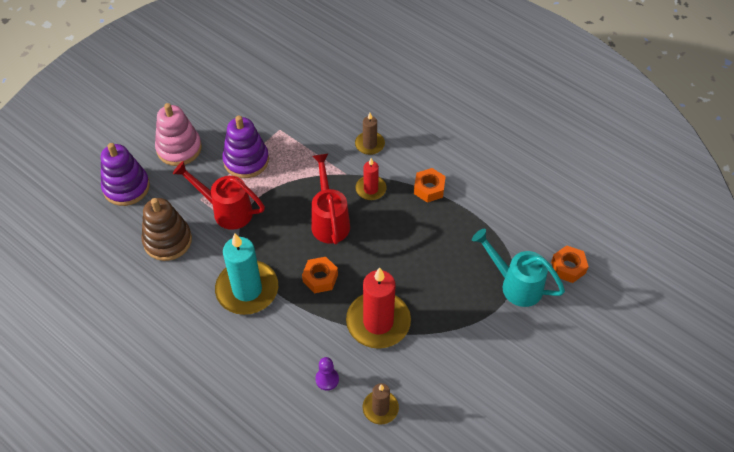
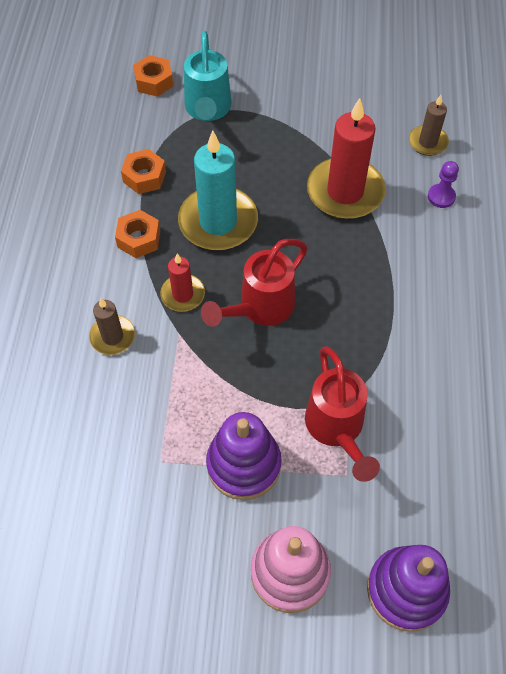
camera: 125 degrees left, 5 degrees up
brown stacking toy [142,198,192,261] -> none
turquoise candle [215,233,278,315] -> turquoise candle moved to [178,131,258,250]
orange nut [302,257,338,293] -> orange nut moved to [121,149,166,194]

